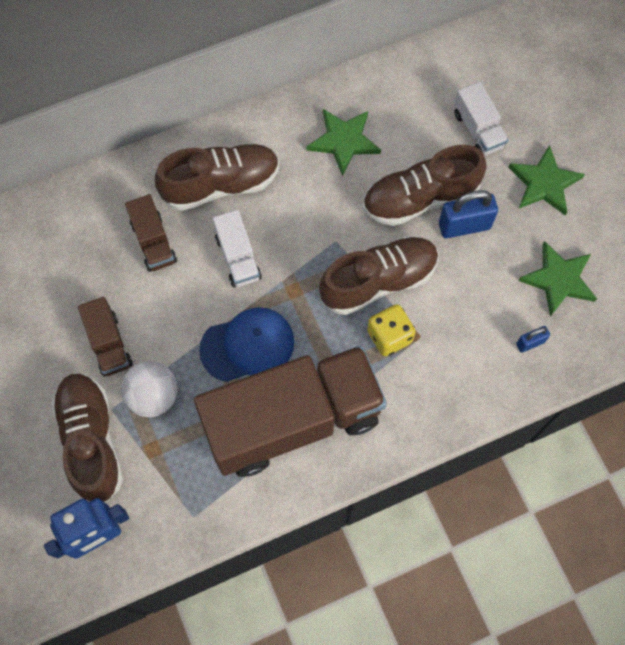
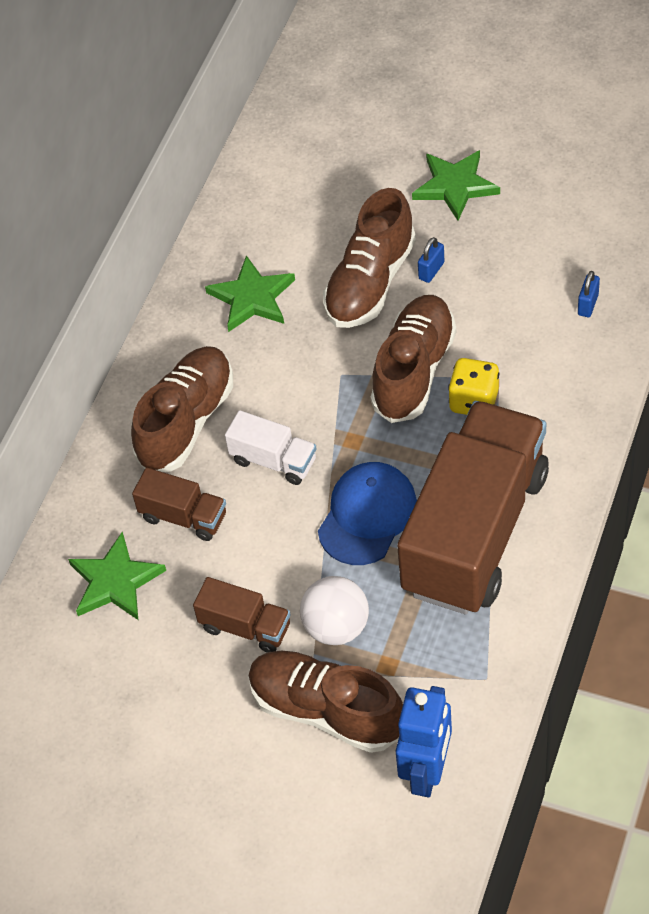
camera: 40 degrees left, 15 degrees down
blue padlock [439,190,498,238] -> blue padlock [418,237,444,283], size x0.54
white truck [454,82,508,155] -> none
green star [518,241,597,317] -> green star moved to [68,532,166,620]

